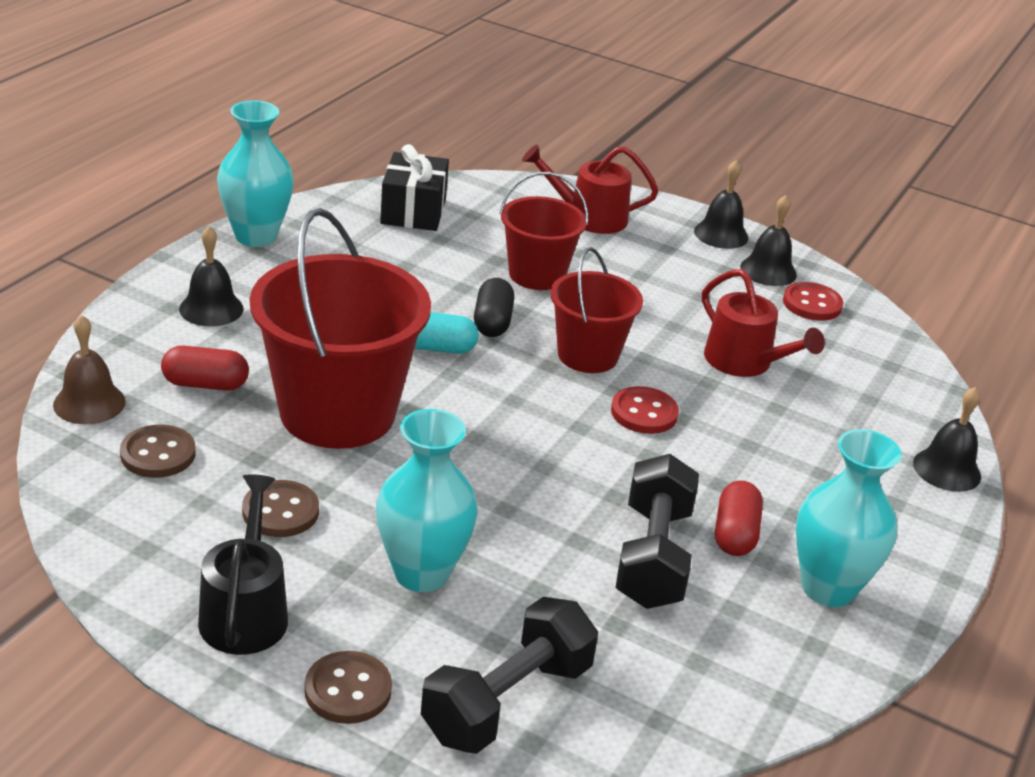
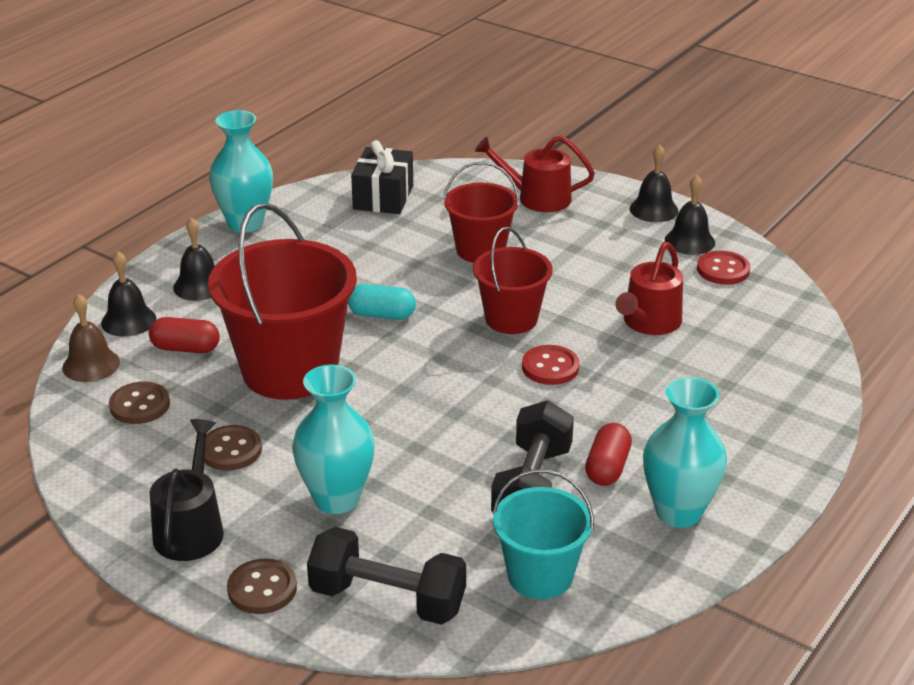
camera: 10 degrees right, 0 degrees up
black dumbbell [421,597,598,754] -> black dumbbell turned 60 degrees clockwise [307,527,466,625]
black capsule [474,278,514,337] -> none
red watering can [702,269,825,377] -> red watering can turned 60 degrees clockwise [615,242,683,335]
black bell [913,387,981,492] -> black bell moved to [101,251,156,337]
none -> turquoise bucket [492,469,594,599]

